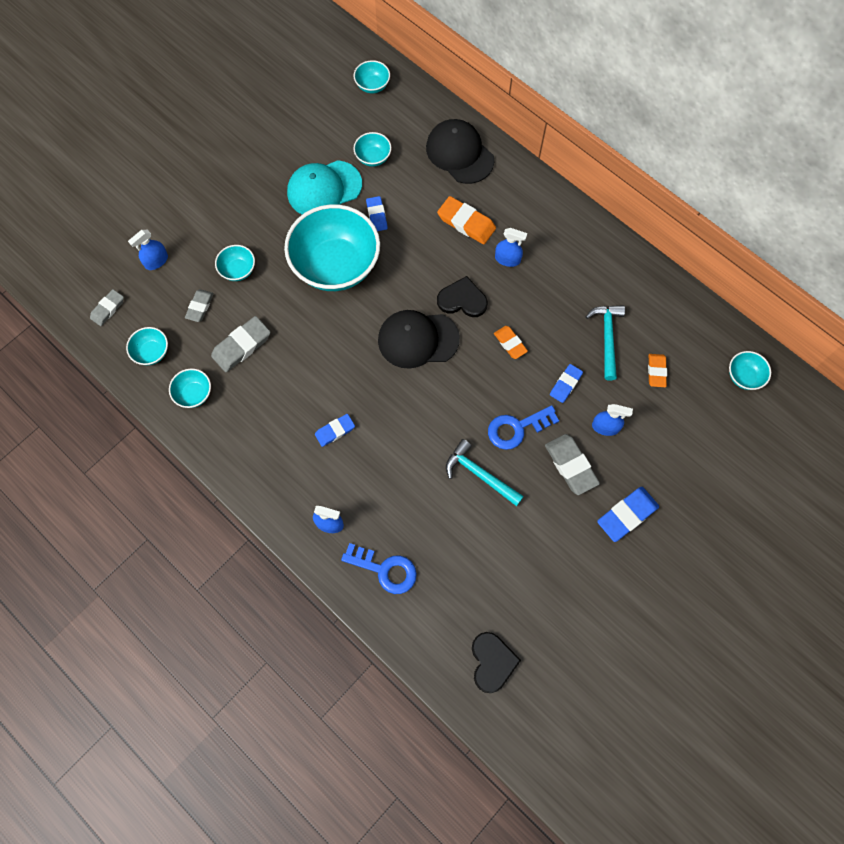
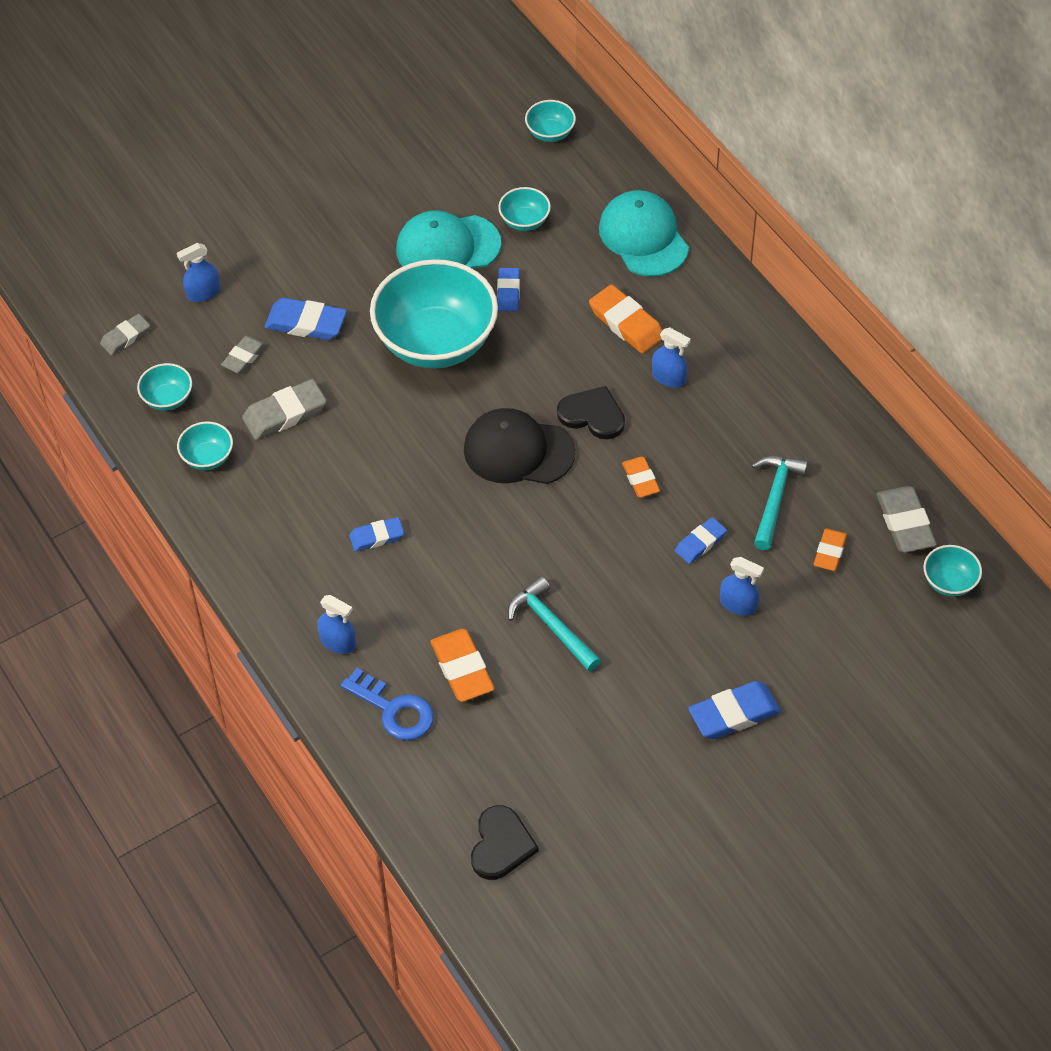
camera: 15 degrees right, 15 degrees down
turquoise bowl [215,245,255,281] -> blue eraser [264,298,347,340]
black cap [426,119,494,184] -> turquoise cap [599,190,689,277]
blue key [488,405,559,450] -> none
grey eraser [545,434,600,495] -> grey eraser moved to [877,486,937,553]
none -> orange eraser [431,629,494,702]

